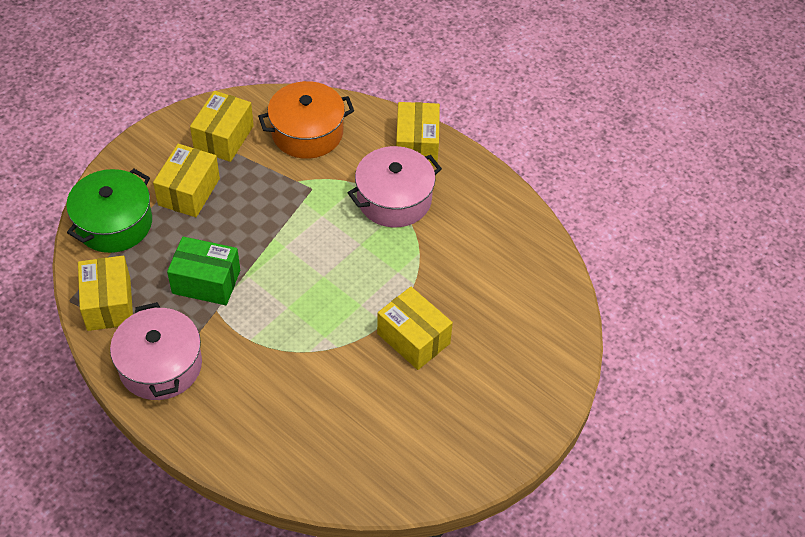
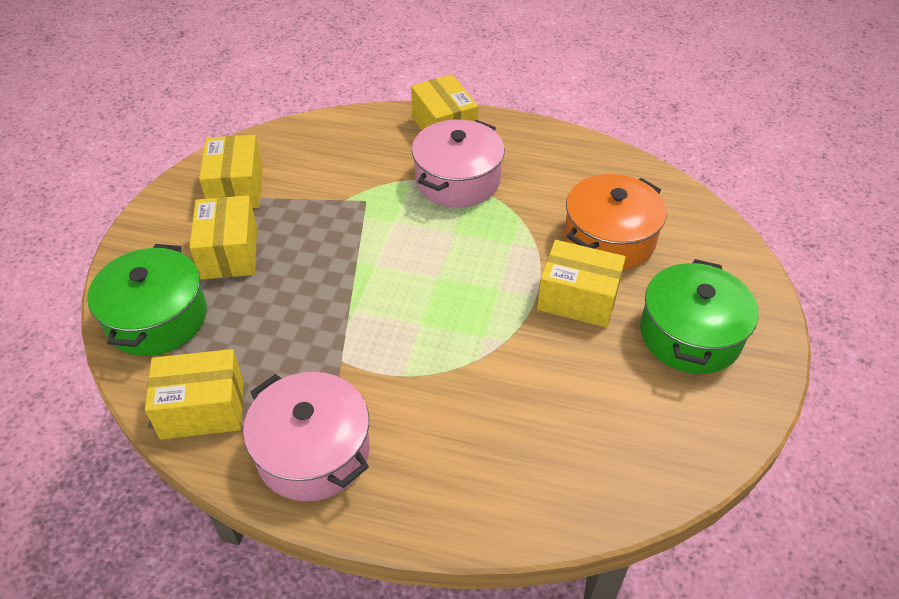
camera: 25 degrees left, 5 degrees down
yellow box [78,256,133,331] -> yellow box turned 60 degrees counterclockwise [145,349,244,440]
green box [167,237,240,305] -> none
orange pot [258,81,354,159] -> orange pot moved to [564,174,667,270]
none -> green pot [640,259,758,374]

